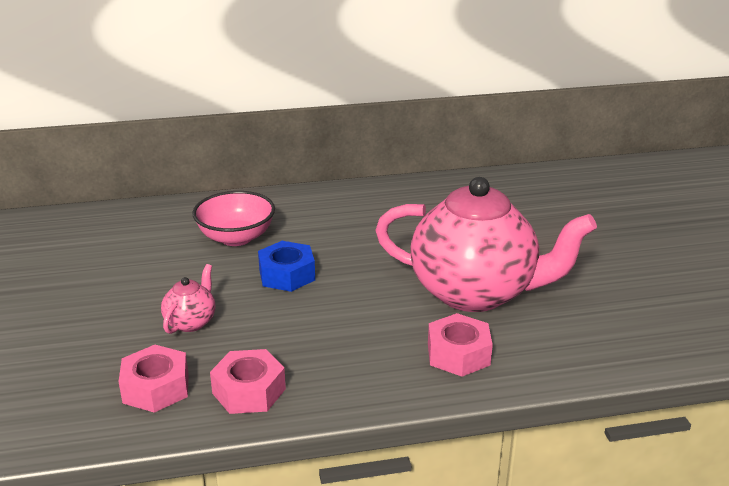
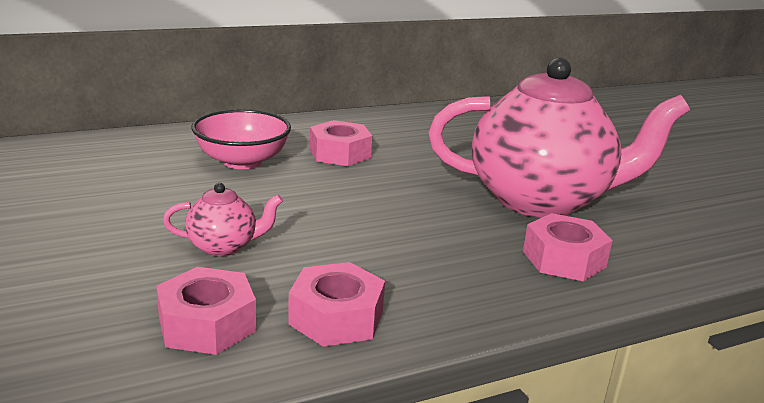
camera: 15 degrees left, 5 degrees down
pink teapot [161,264,215,334] -> pink teapot turned 75 degrees clockwise [163,183,283,256]
blue nut [258,241,315,292] -> none
none -> pink nut [310,120,372,166]

